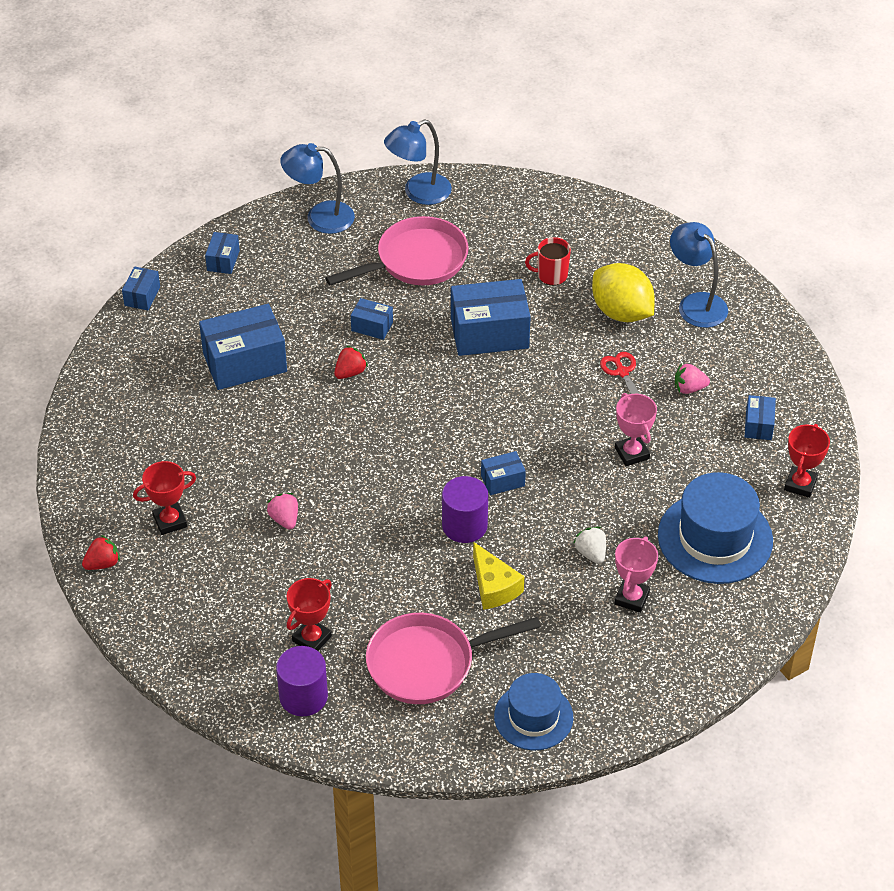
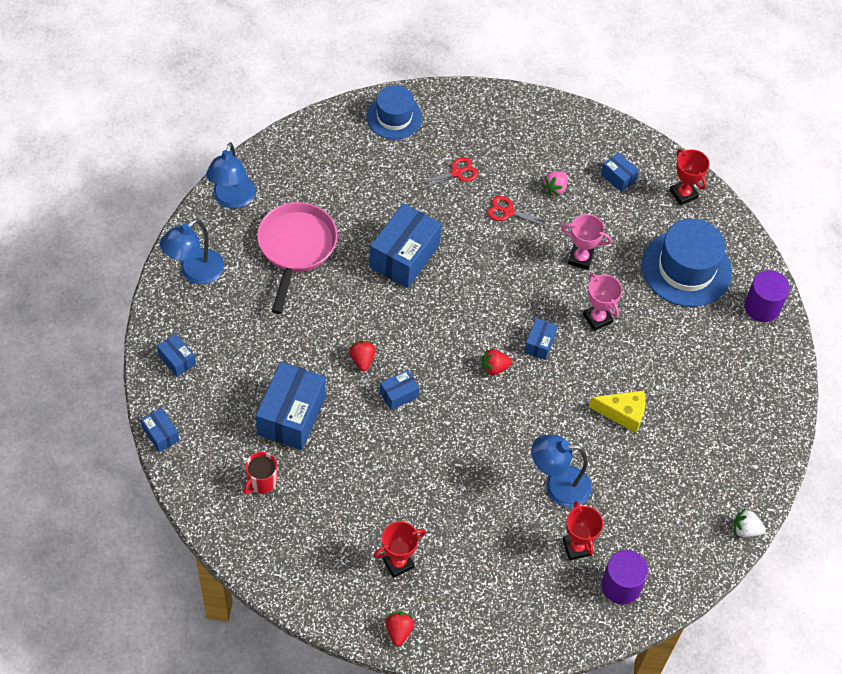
camera: 55 degrees left, 10 degrees up
red trophy [133,461,196,535] -> red trophy turned 45 degrees clockwise [374,521,426,578]
pink strawberry [267,493,298,530] -> none
blue box [351,298,393,340] -> blue box moved to [380,370,419,410]
pink pan [366,613,541,704] -> none
purple cylinder [442,476,488,543] -> purple cylinder moved to [744,270,790,322]
blue hat [494,673,573,750] -> blue hat moved to [367,85,422,139]
red mug [525,237,571,285] -> red mug moved to [243,452,277,494]
white strawberry [574,527,606,564] -> white strawberry moved to [733,508,766,537]
yellow lemon [592,263,655,322] -> red scissors [417,157,478,190]
pink trophy [614,536,658,613] -> pink trophy moved to [583,273,622,331]
blue lamp [670,222,728,328] -> blue lamp moved to [531,435,592,507]
none -> red strawberry [482,349,512,376]

